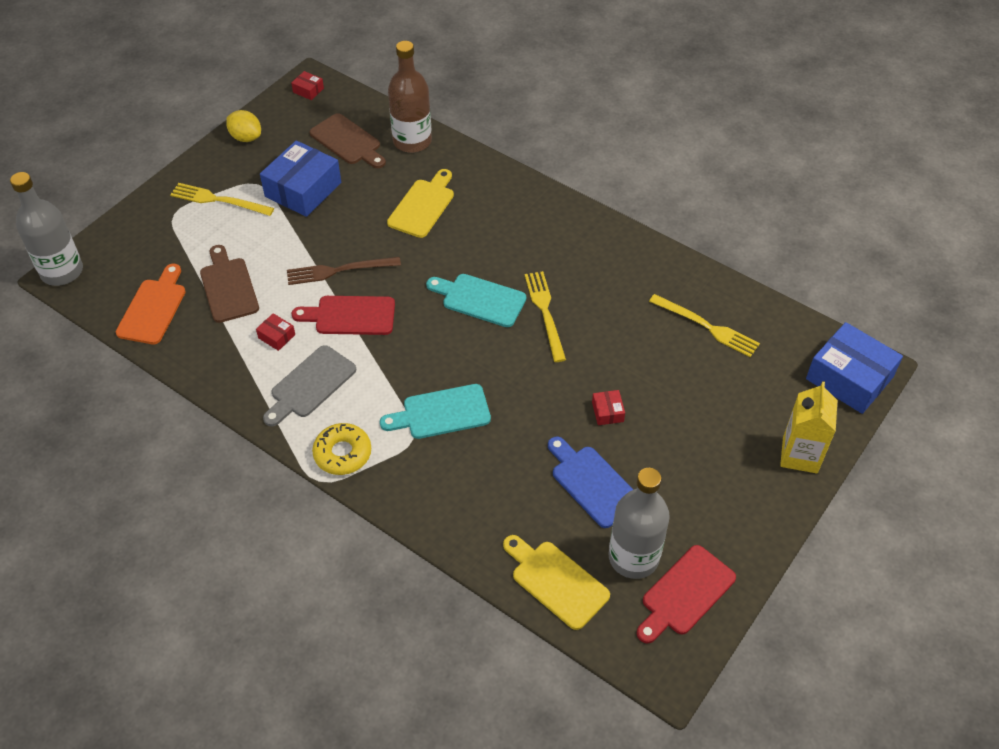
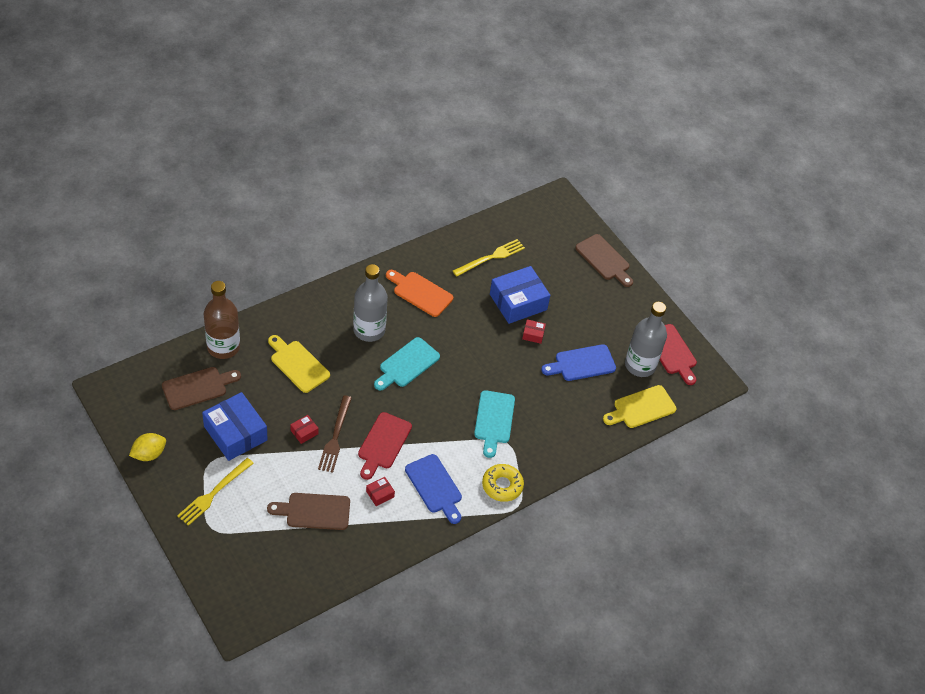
camera: 75 degrees left, 0 degrees up
grey bottle [10,172,83,286] -> grey bottle moved to [353,264,388,342]
orange cutting board [116,264,186,344] -> orange cutting board moved to [386,270,453,317]
grey cutting board [263,345,356,426] -> blue cutting board [405,454,462,524]
red box [291,71,324,100] -> red box moved to [290,415,319,444]
yellow fork [525,271,566,362] -> none
yellow carton [780,381,838,473] -> brown cutting board [575,234,633,287]
blue box [806,322,903,414] -> blue box moved to [490,266,551,324]

